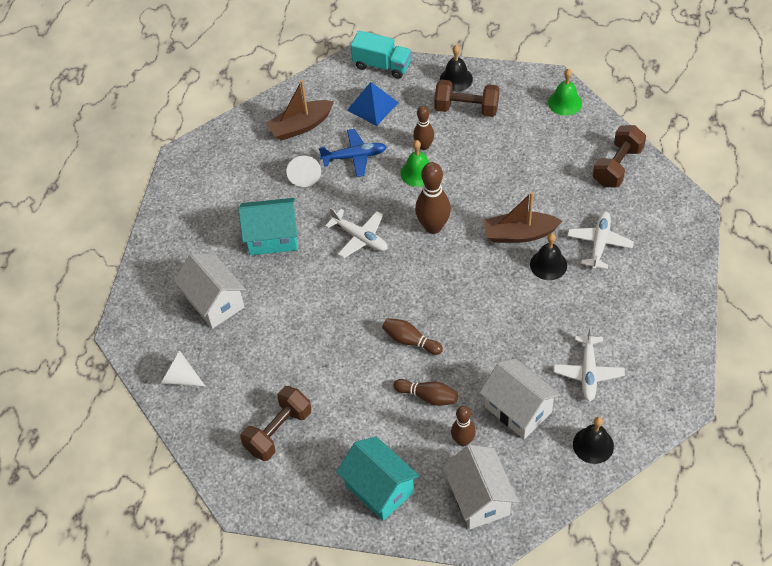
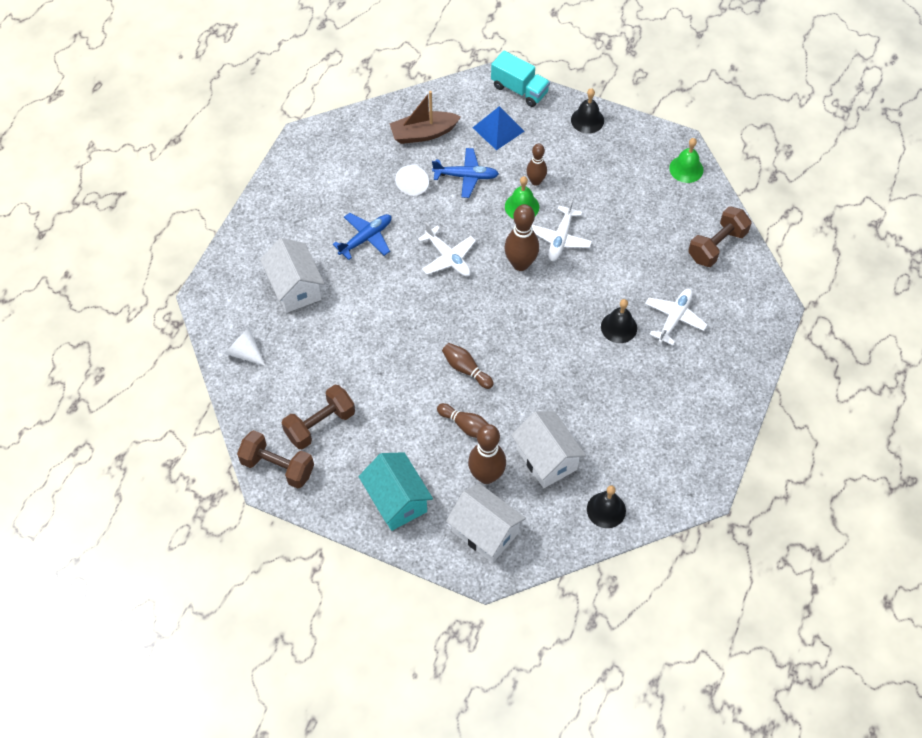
camera: 10 degrees right, 5 degrees up
turquoise house [238,198,297,255] -> blue plane [333,213,392,260]
brown dumbbell [434,80,499,117] -> brown dumbbell moved to [237,430,314,489]
white house [442,445,518,529] -> white house turned 45 degrees counterclockwise [446,484,526,563]
brown bowling pin [451,406,476,446] -> brown bowling pin [468,424,506,484], size x1.60
brown boat [484,192,562,243] -> none
white plane [554,326,625,402] -> white plane moved to [532,199,592,261]

